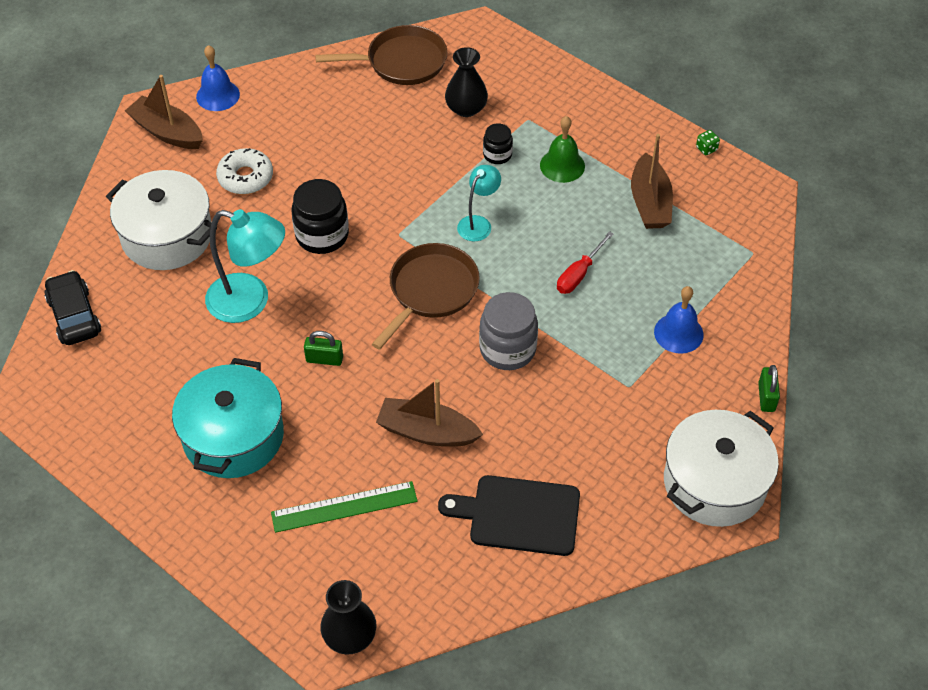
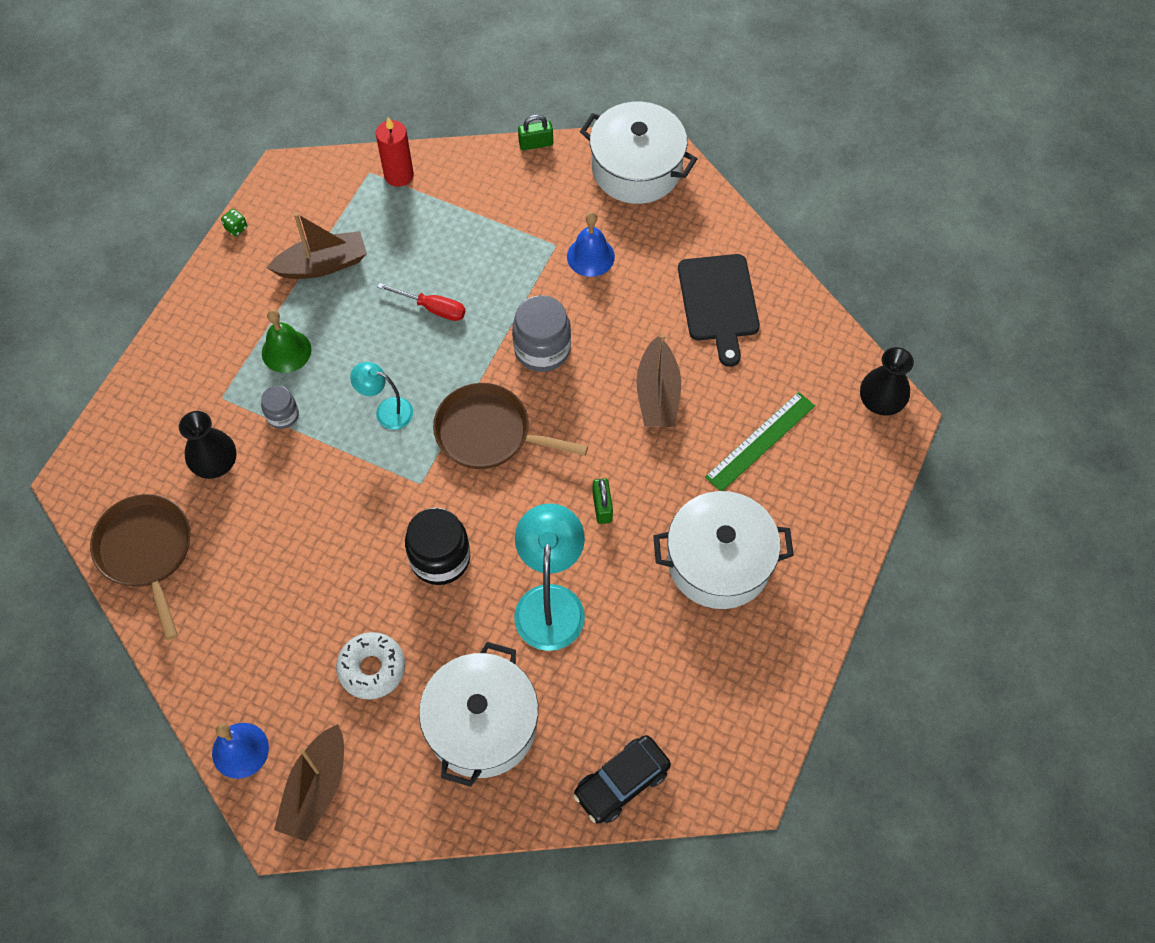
camera: 105 degrees left, 10 degrees up
turquoise pot [172,358,284,478] -> white pot [653,491,794,609]
green ruler [271,481,418,533] -> green ruler turned 75 degrees clockwise [705,392,815,491]
black jar [483,124,513,164] -> grey jar [261,386,299,429]
blue bell [654,286,704,354] -> blue bell moved to [567,212,615,277]
none -> red candle [376,117,414,187]

